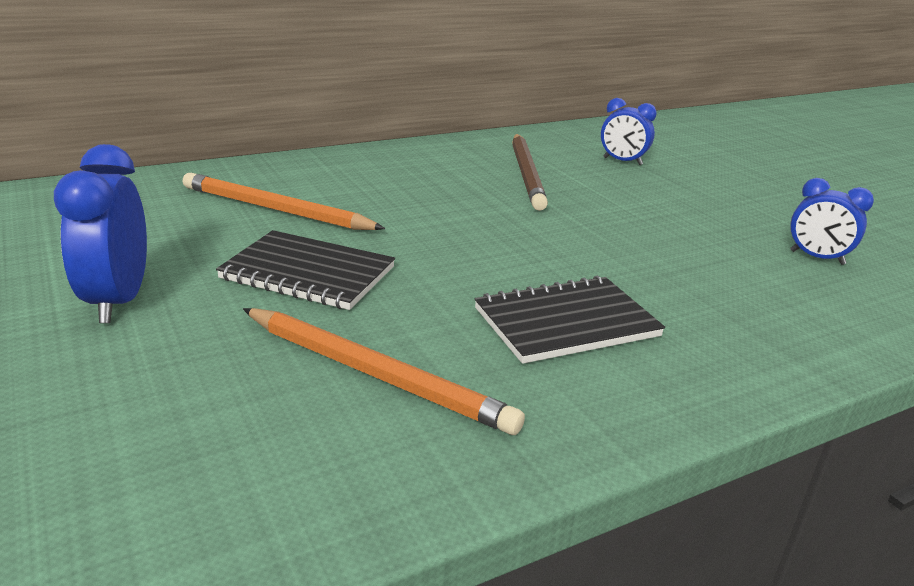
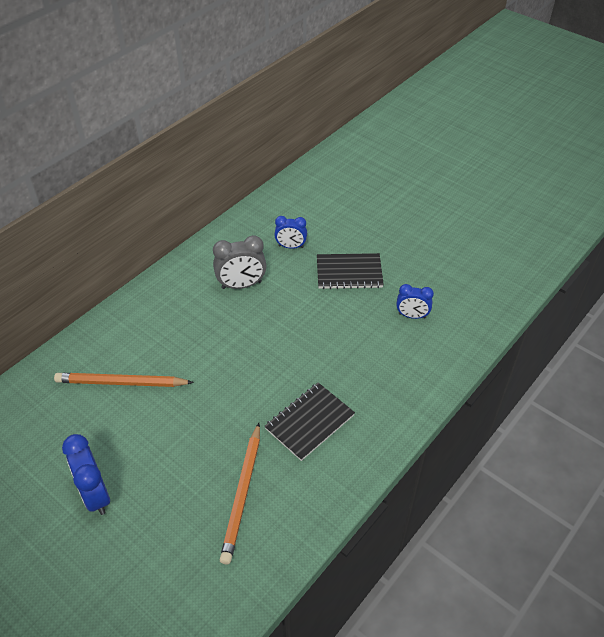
camera: 20 degrees left, 20 degrees up
black notebook [216,230,395,310] -> black notebook moved to [317,253,384,289]
orange pencil [243,308,525,435] -> orange pencil turned 90 degrees clockwise [220,423,260,564]
brown pencil [512,134,548,211] -> grey clock [213,235,267,289]

